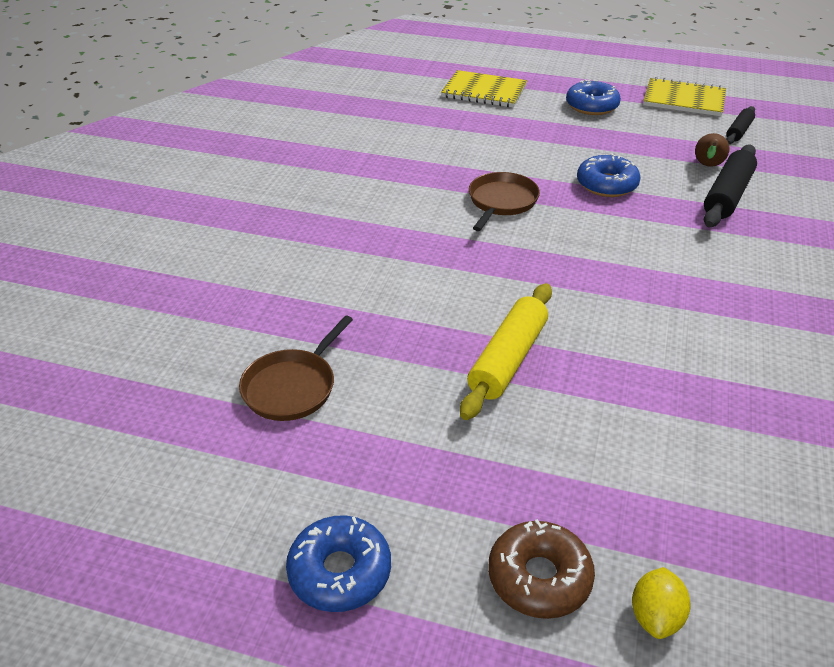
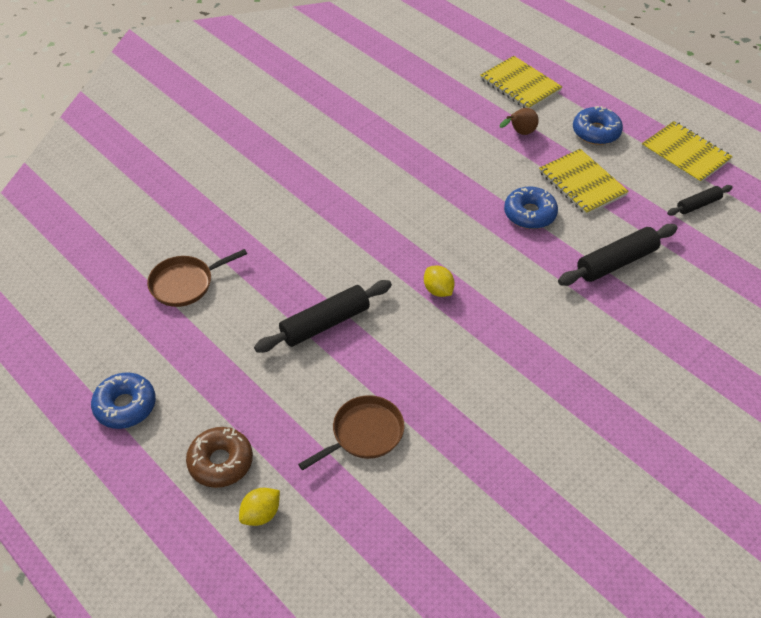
camera: 30 degrees right, 10 degrees up
yellow rolling pin [460,283,552,420] -> black rolling pin [254,280,392,353]
brown pan [469,172,540,231] -> brown pan moved to [298,395,405,470]
brown pear [695,133,730,167] -> brown pear moved to [500,108,539,135]
none -> yellow lemon [424,265,455,297]
none -> yellow notebook [539,149,629,215]

